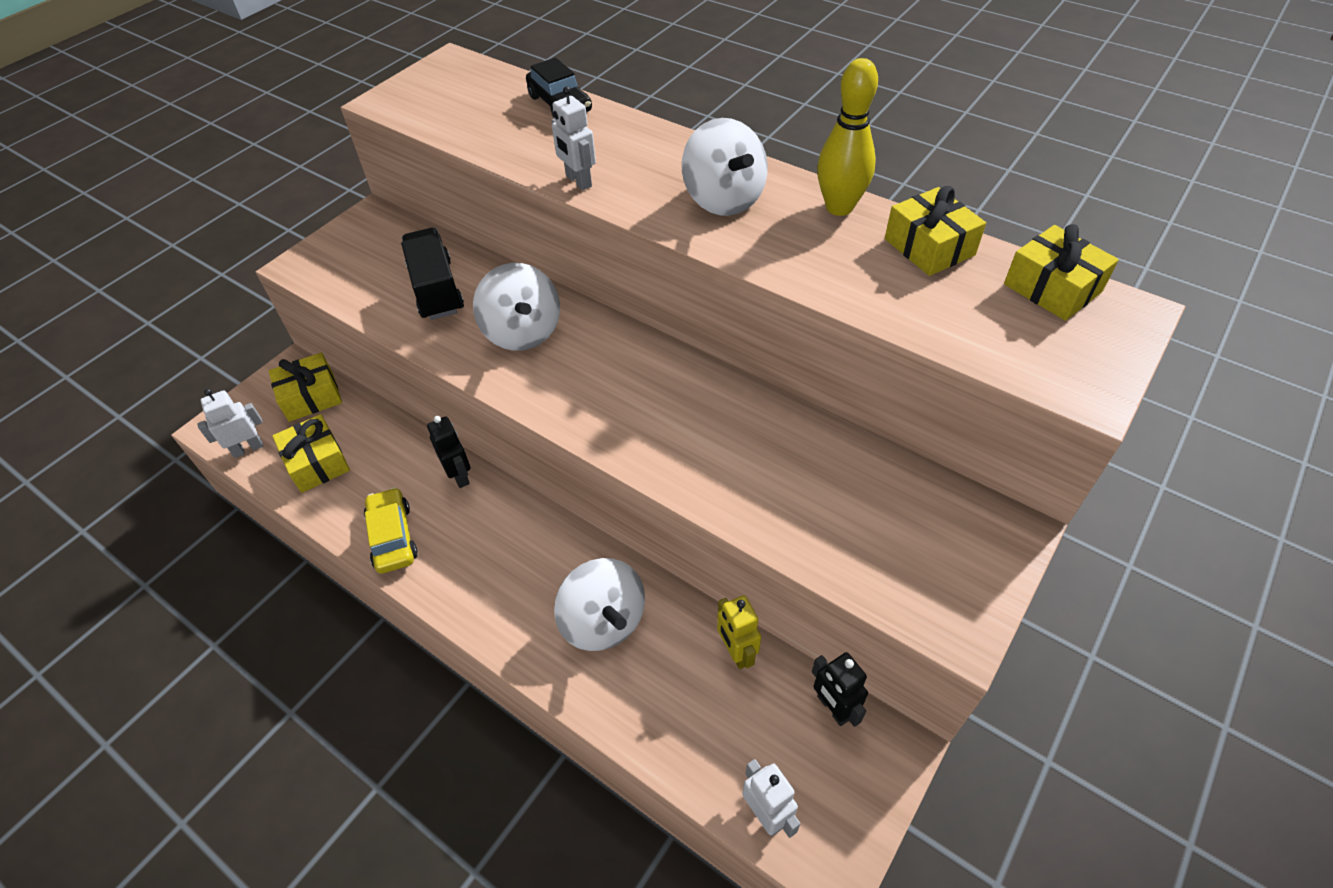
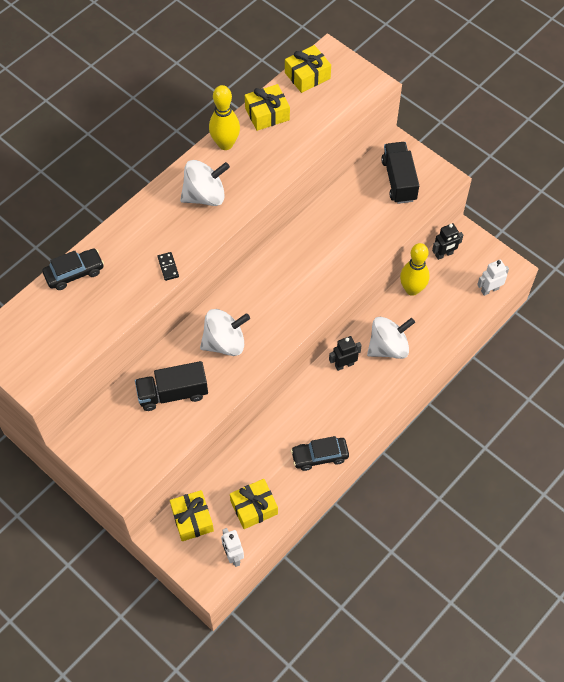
camera: 85 degrees left, 10 degrees up
yellow car [364,487,418,574] -> black car [291,436,349,471]
black robot [427,416,471,488] -> black robot moved to [329,336,362,371]
white robot [551,86,596,190] -> black domino [157,252,179,281]
yellow robot [717,595,761,669] -> yellow bowling pin [400,243,430,296]
none -> black truck [381,142,419,204]

